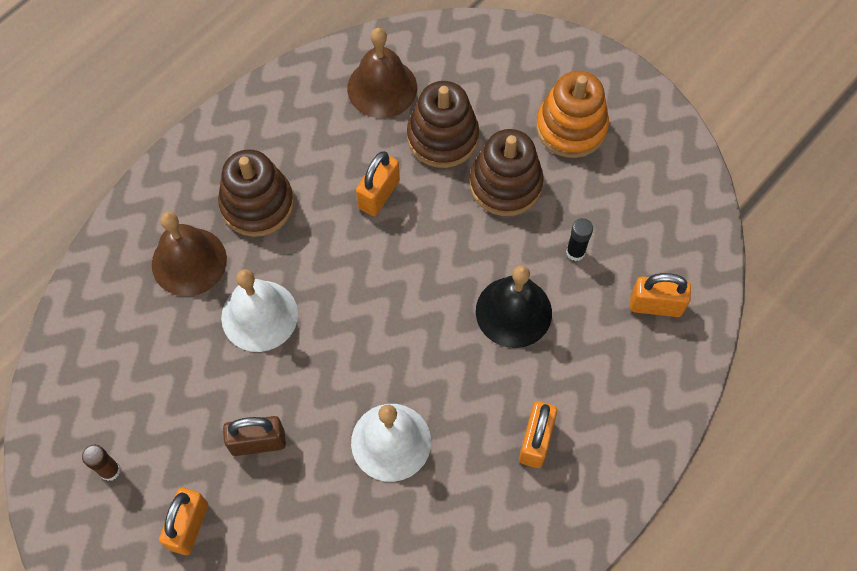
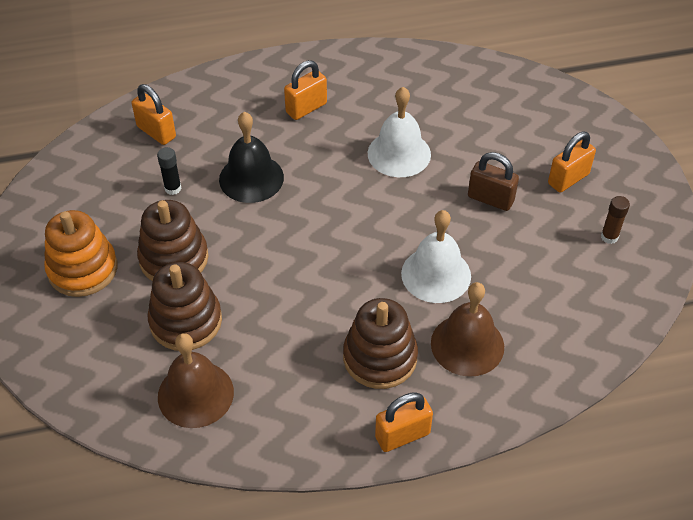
camera: 145 degrees left, 15 degrees down
orange padlock [356,151,400,216] -> orange padlock moved to [375,393,433,452]

